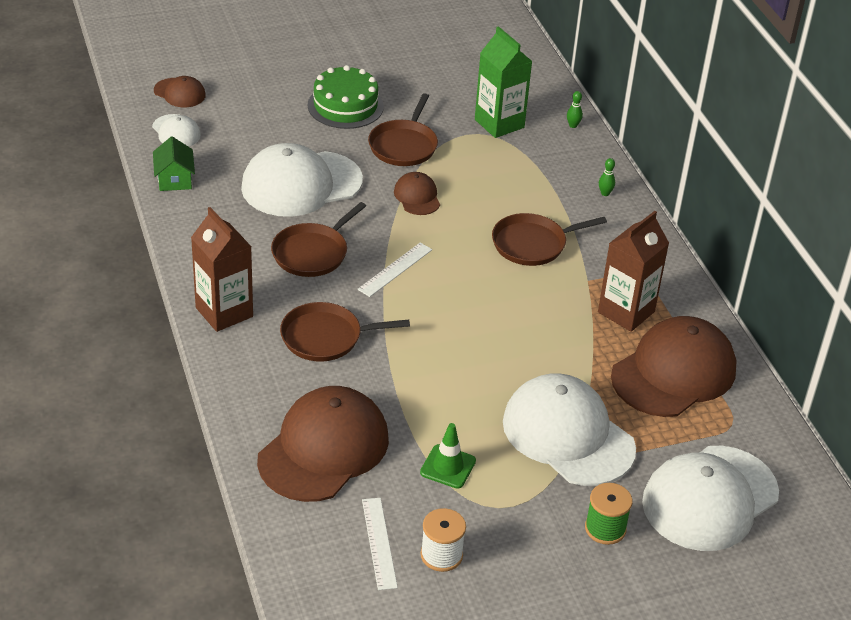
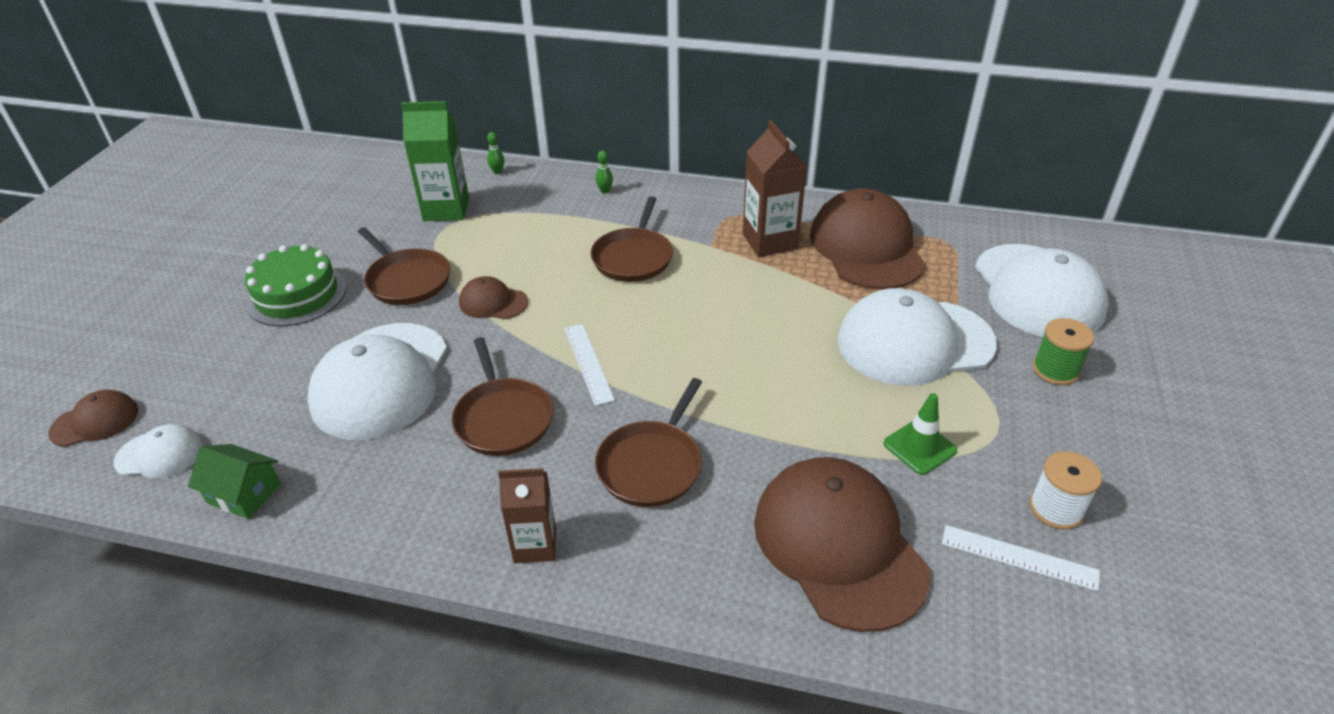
camera: 55 degrees left, 0 degrees up
brown carton [191,207,253,332] -> brown carton [498,468,556,563], size x0.66

